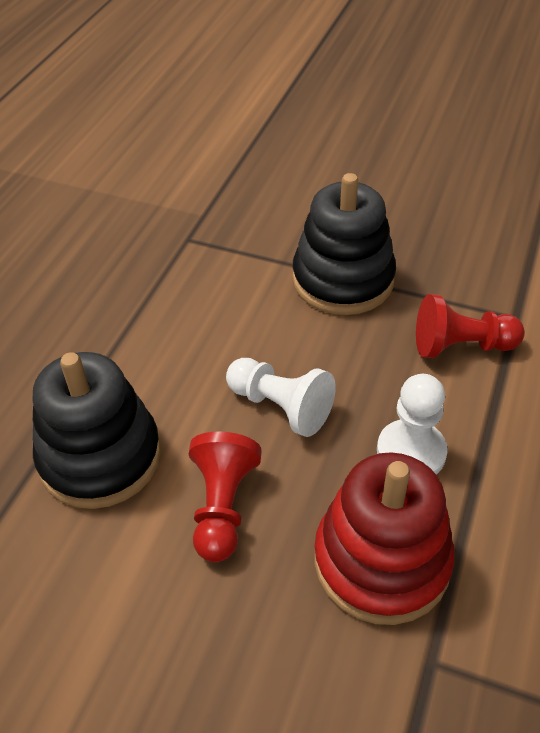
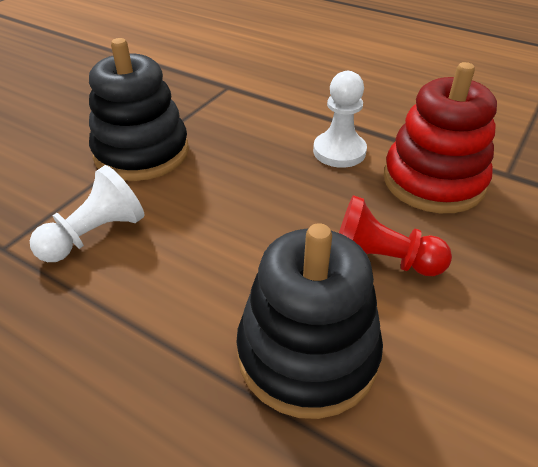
camera: 80 degrees left, 5 degrees down
white pawn [226,358,336,437] -> white pawn moved to [30,165,145,262]
red pawn [416,294,525,358] -> none

